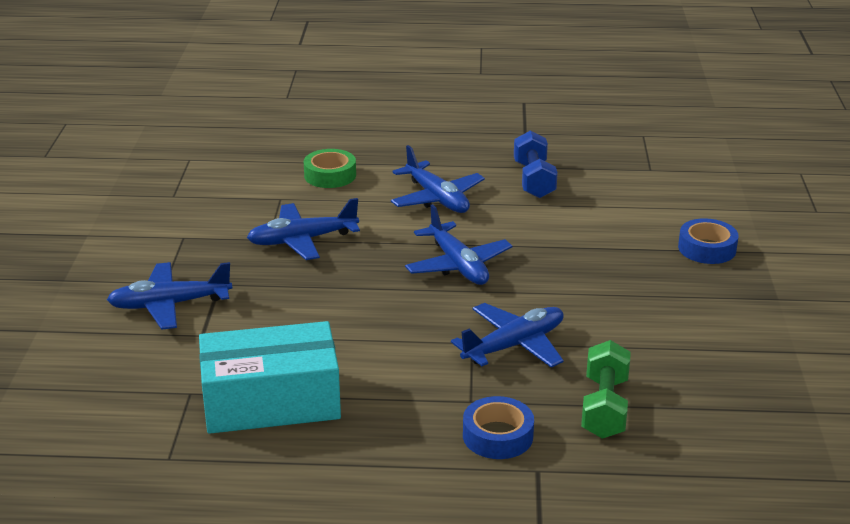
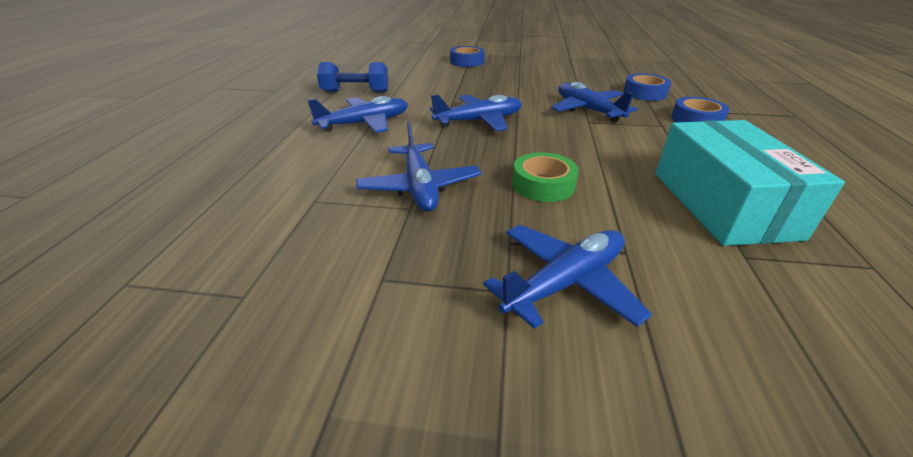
camera: 85 degrees left, 5 degrees up
blue plane [107,262,232,330] -> blue plane turned 120 degrees counterclockwise [483,225,652,329]
green tape [304,149,356,188] -> green tape moved to [512,152,579,202]
green dumbbell [581,340,631,439] -> blue tape [623,73,671,101]

